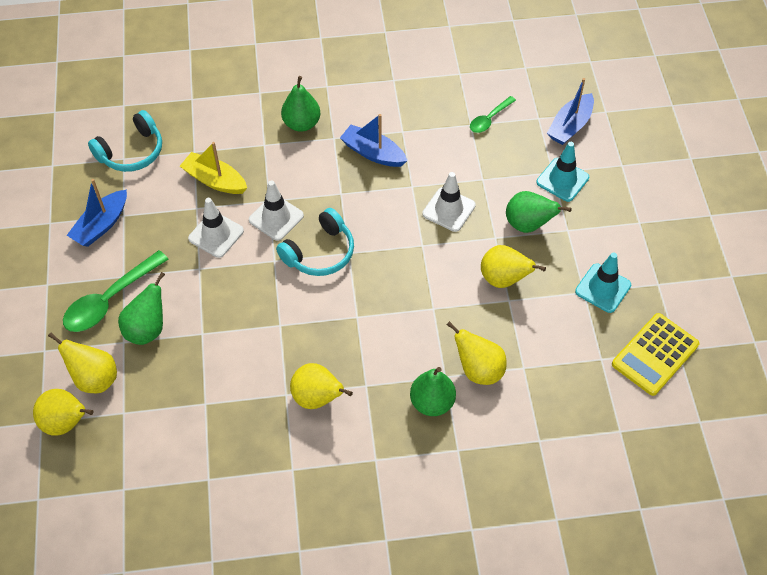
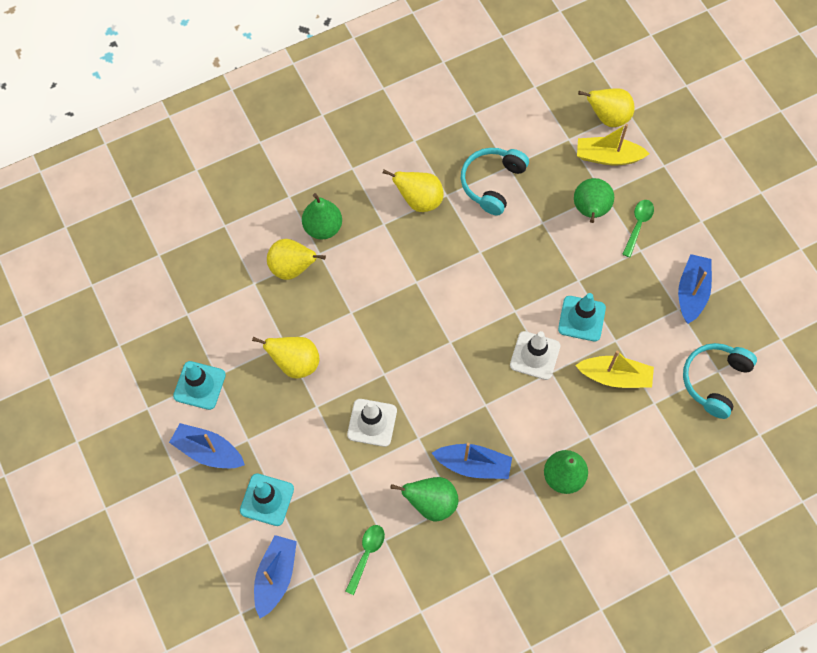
camera: 160 degrees right, 10 degrees up
yellow pear [48,333,117,393] -> yellow boat [577,124,650,165]
green spoon [63,250,169,332] -> green spoon [622,200,654,257], size x0.57
white traffic cone [188,198,244,258] -> turquoise traffic cone [558,293,606,342]
turquoise headphones [276,208,354,276] -> turquoise headphones moved to [461,148,529,215]
green pear [506,191,572,233] -> green pear moved to [390,477,458,521]
yellow calculator [612,313,699,396] -> none
none -> blue boat [169,423,245,468]

